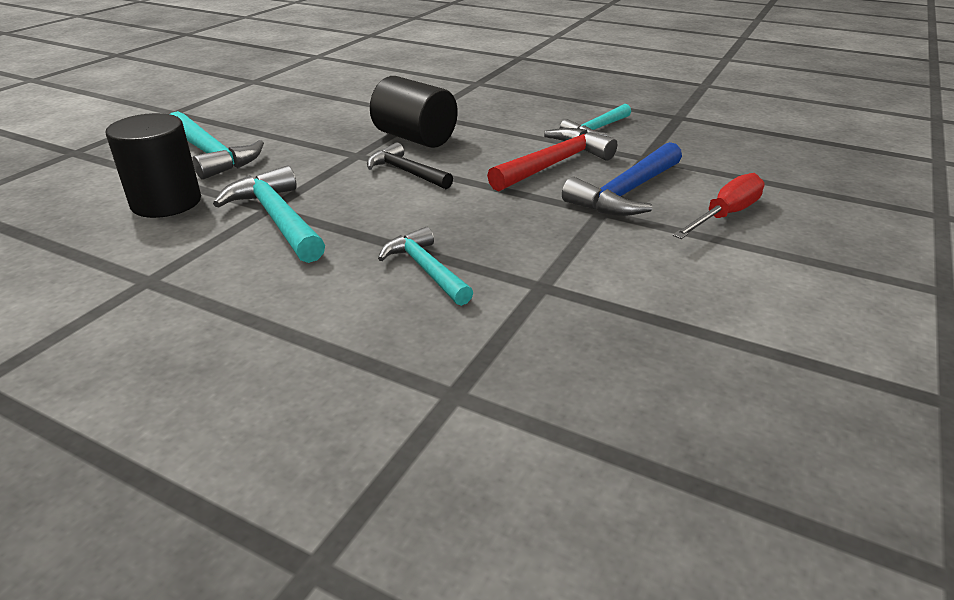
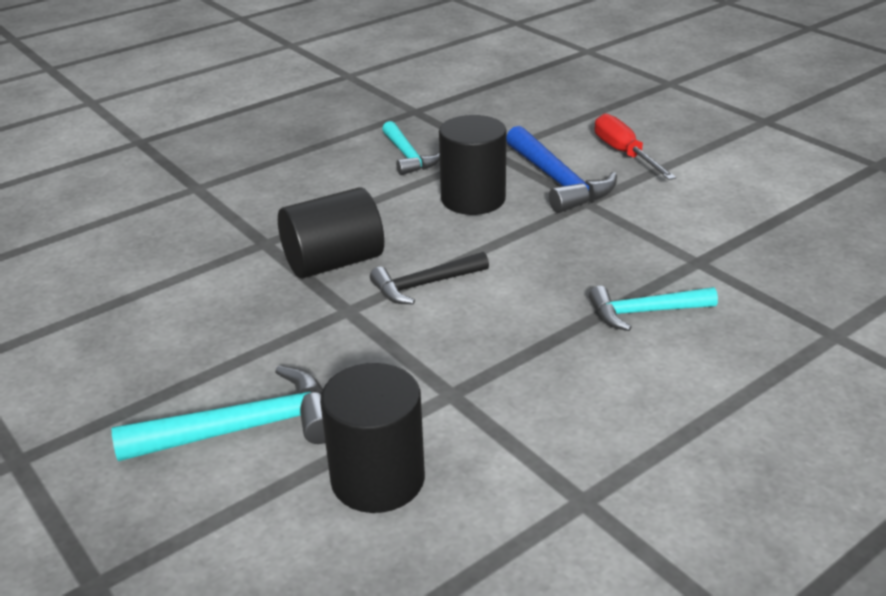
camera: 65 degrees left, 0 degrees up
turquoise hammer [213,165,325,263] -> none
red hammer [487,128,617,191] -> black cylinder [439,115,507,215]

